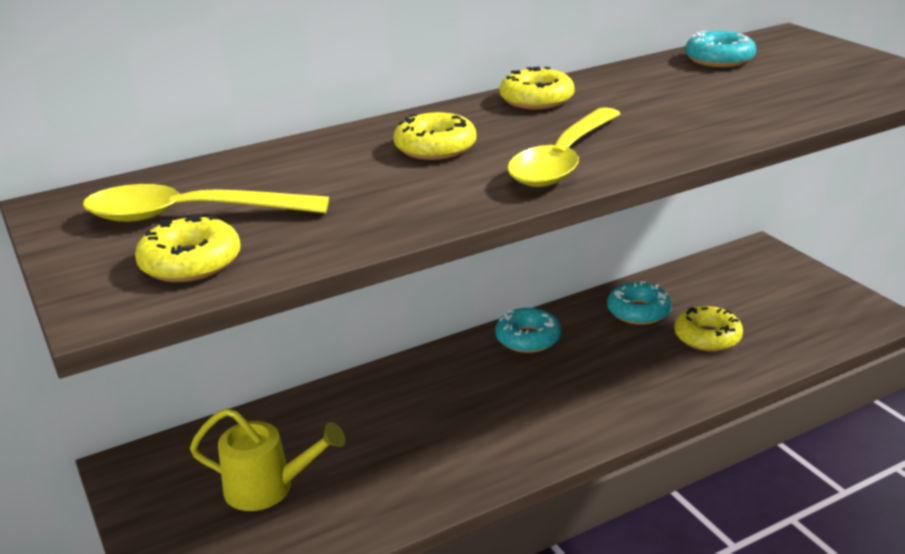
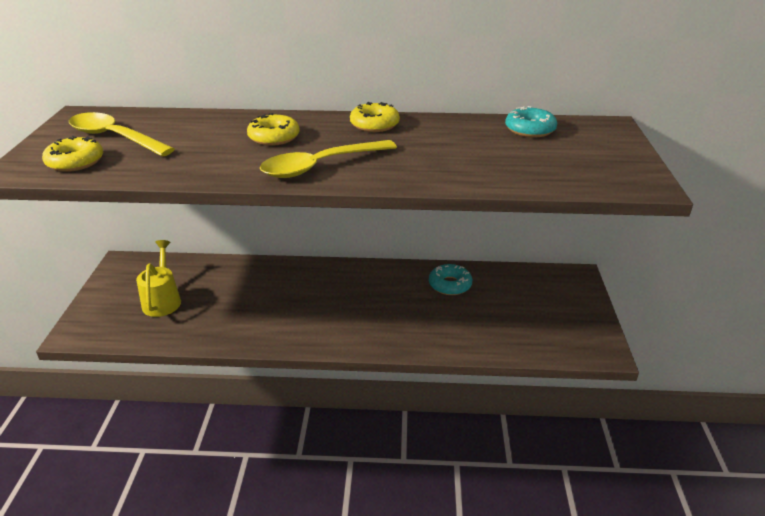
camera: 30 degrees right, 5 degrees up
yellow watering can [190,408,345,511] -> yellow watering can turned 135 degrees counterclockwise [136,240,181,317]
turquoise donut [495,308,561,353] -> none
yellow donut [674,306,743,352] -> none

